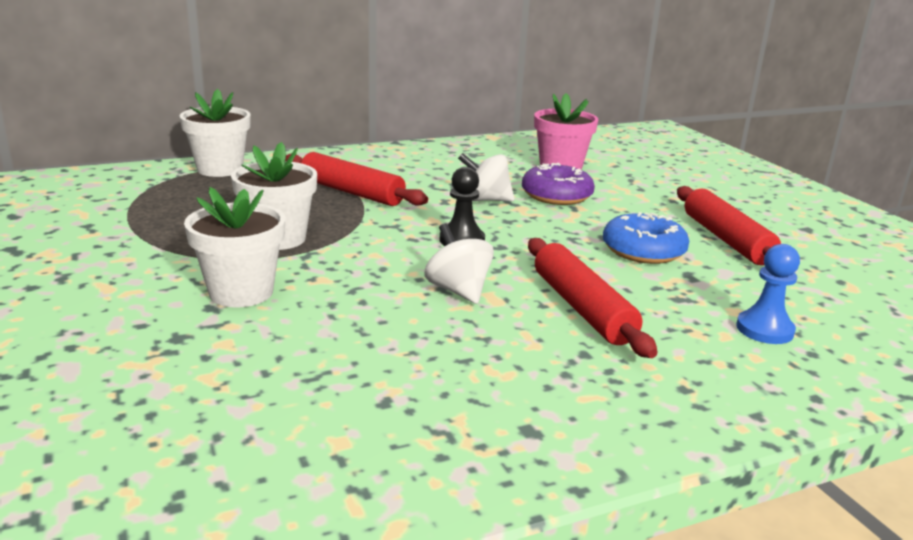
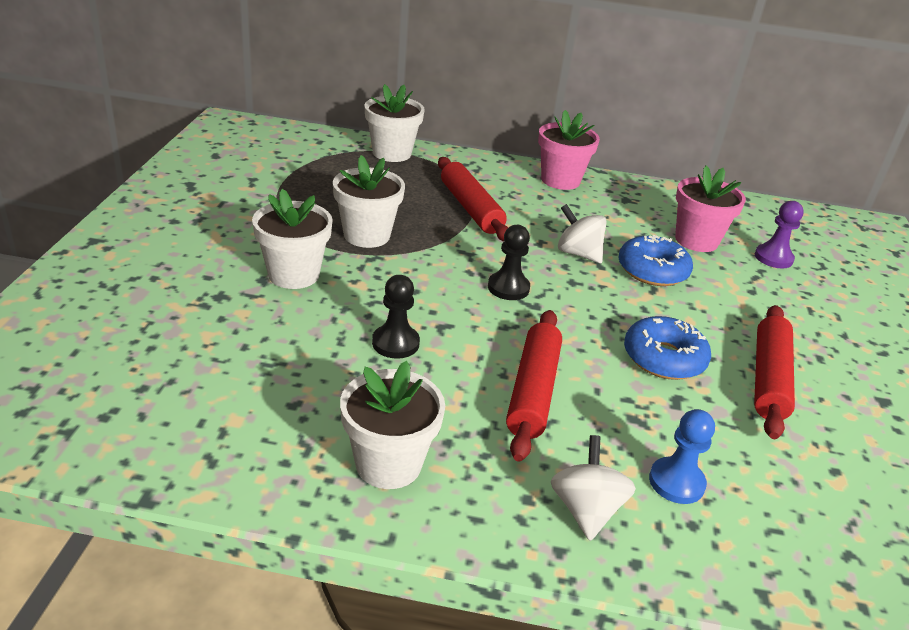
camera: 30 degrees right, 10 degrees up
white spinning top [424,223,494,304] -> white spinning top moved to [551,435,636,541]
purple donut [522,163,595,205] -> blue donut [618,235,693,286]
none -> white flower pot [340,361,445,489]
none -> black pawn [372,275,420,359]
none -> pink flower pot [538,110,600,190]
none -> purple pawn [755,201,804,269]

